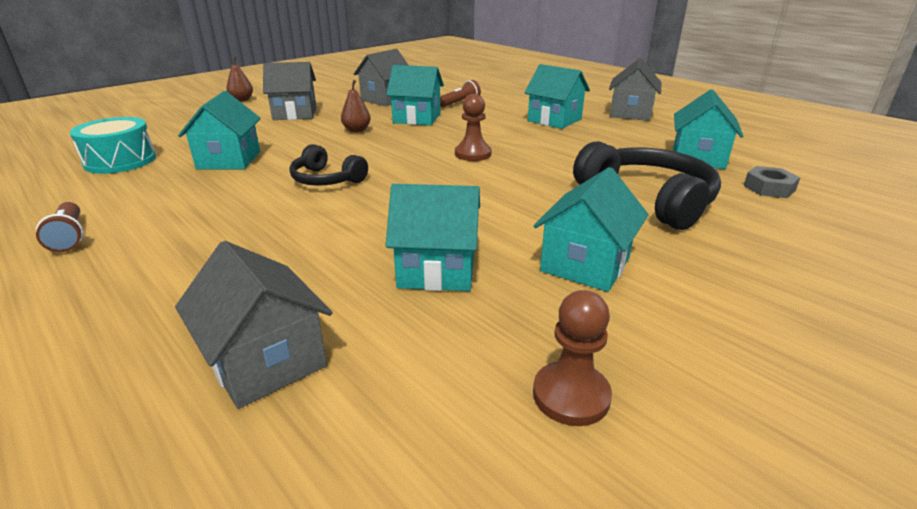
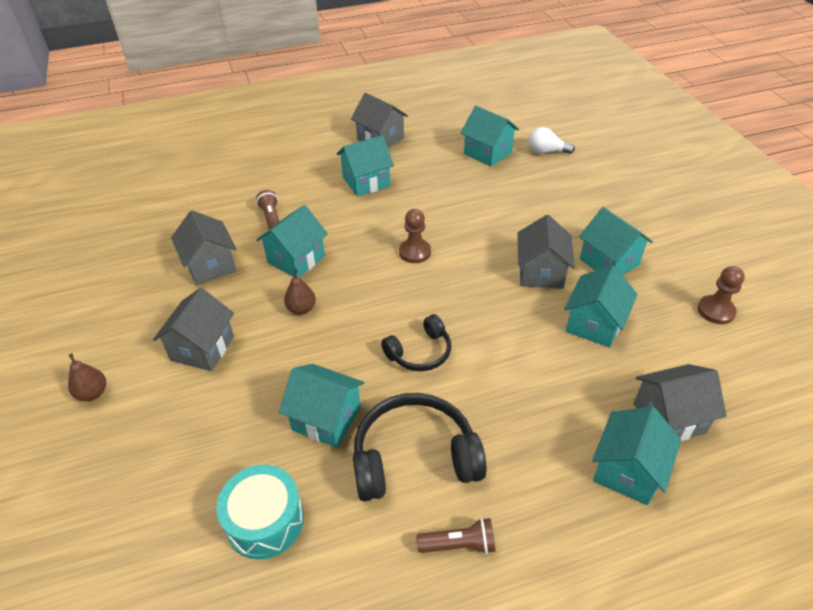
camera: 65 degrees left, 15 degrees up
black headphones [573,141,721,230] -> black headphones moved to [353,393,487,502]
grey nut [744,166,801,198] -> white light bulb [529,127,575,154]
none -> grey house [517,215,575,289]
none -> turquoise house [592,407,681,505]

